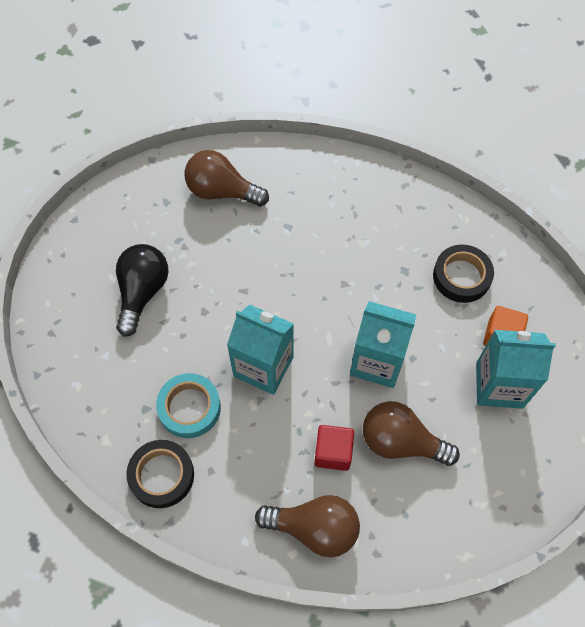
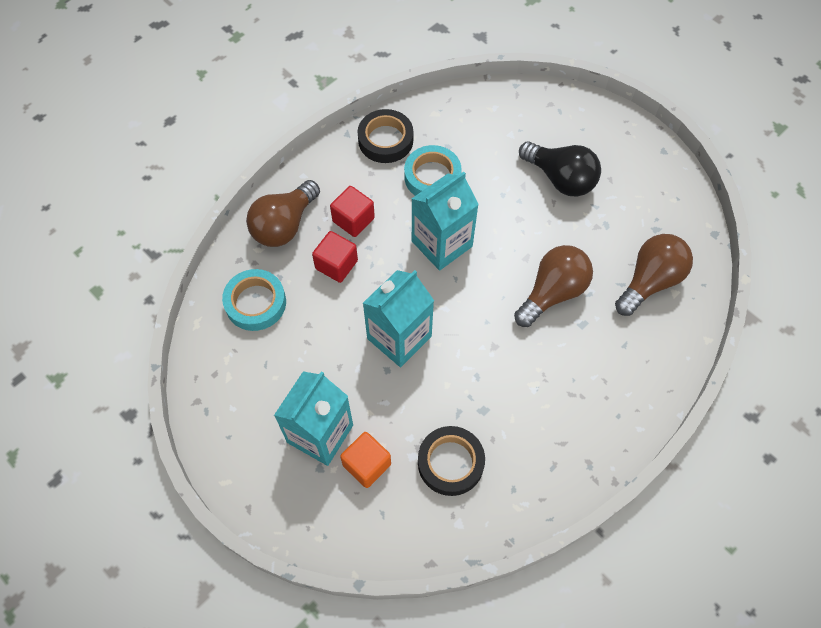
camera: 115 degrees right, 0 degrees up
brown light bulb [363,401,460,466] -> brown light bulb moved to [514,245,593,327]
none -> turquoise tape [222,269,286,331]
none -> red cube [330,186,375,237]

